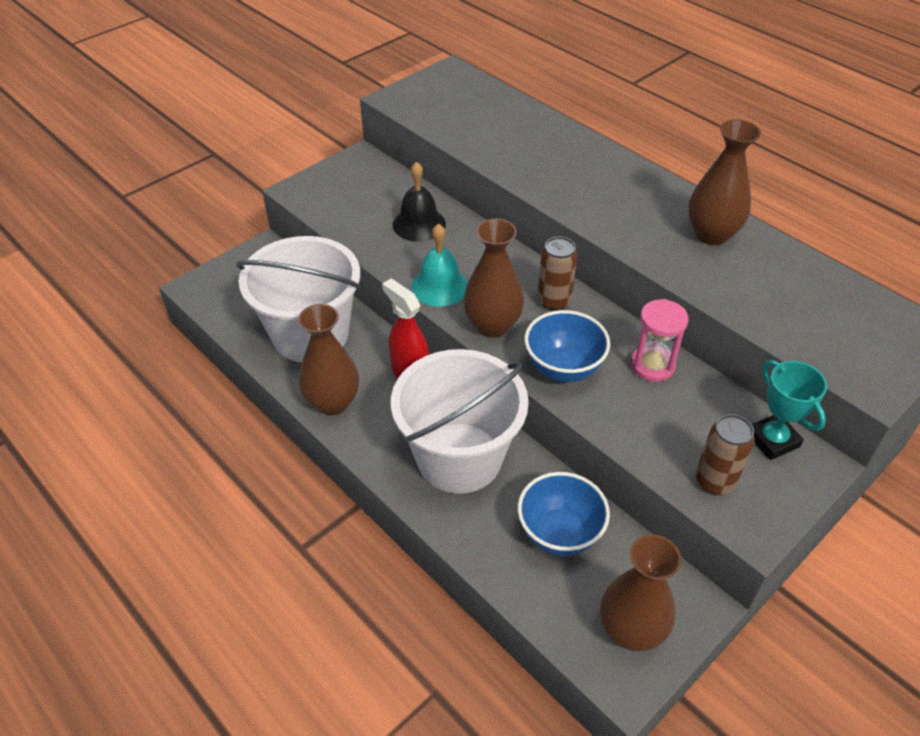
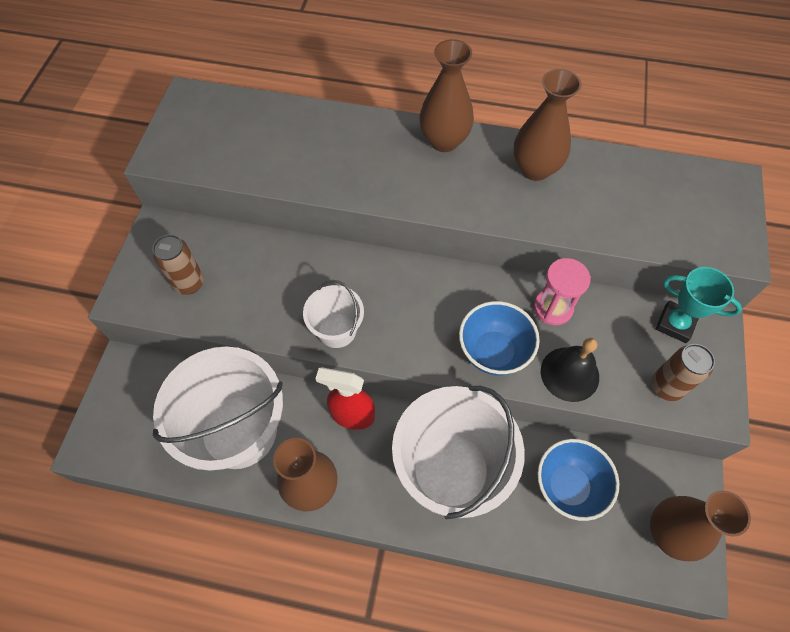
camera: 35 degrees left, 15 degrees up
black bell [393,162,446,242] -> black bell moved to [541,338,599,402]
turquoise bell [411,223,468,307] -> white bucket [303,280,364,348]
brown vase [463,219,524,338] -> brown vase moved to [419,39,474,152]
brown can [537,236,577,311] -> brown can moved to [152,234,204,295]

